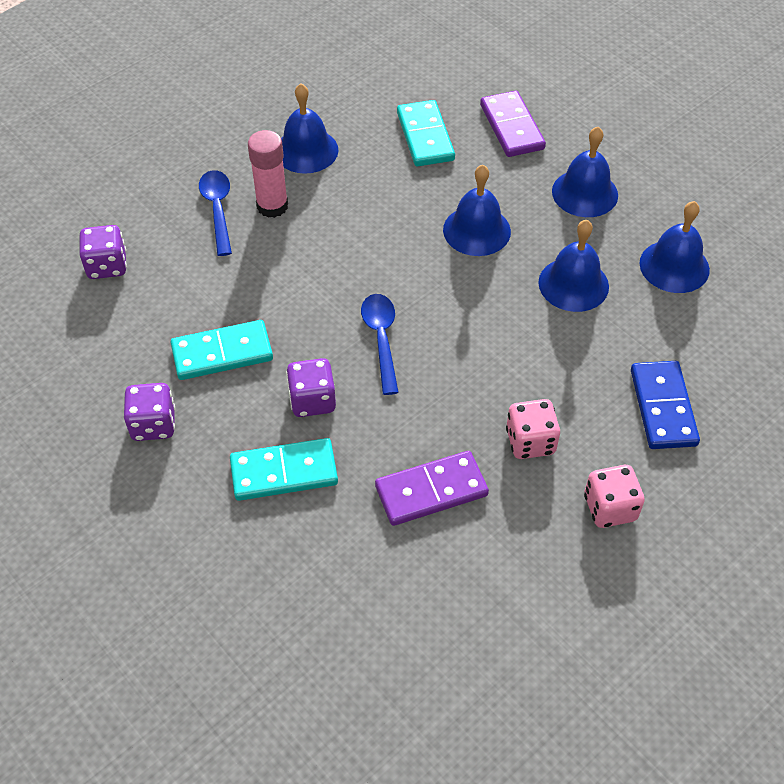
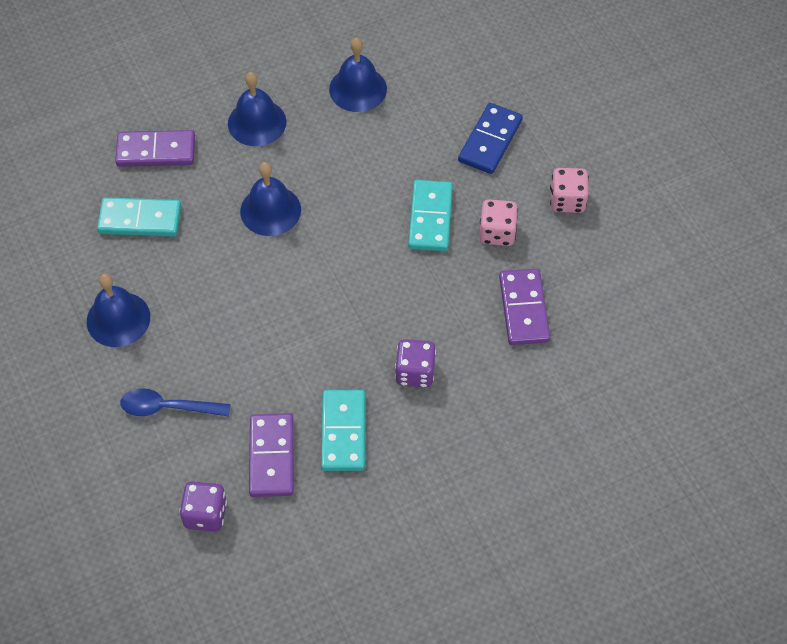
camera: 75 degrees left, 5 degrees up
purple dice [124,383,175,441] -> none
turquoise domino [230,438,338,501] -> turquoise domino moved to [408,180,453,251]
pink glue stick [248,130,288,218] -> none
blue spoon [361,294,399,395] -> none
blue bell [538,220,609,312] -> none
blue domino [631,361,700,449] -> blue domino turned 75 degrees counterclockwise [458,103,523,174]
none -> purple domino [249,413,294,497]

